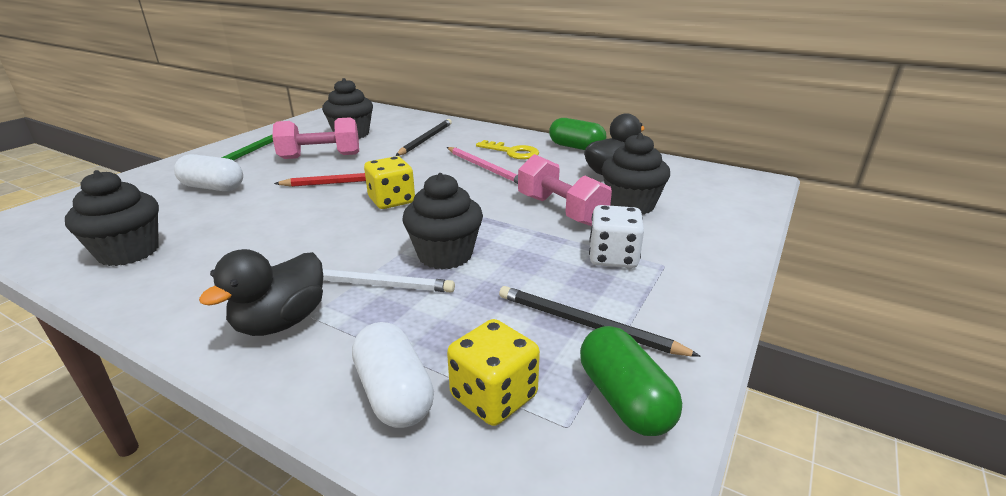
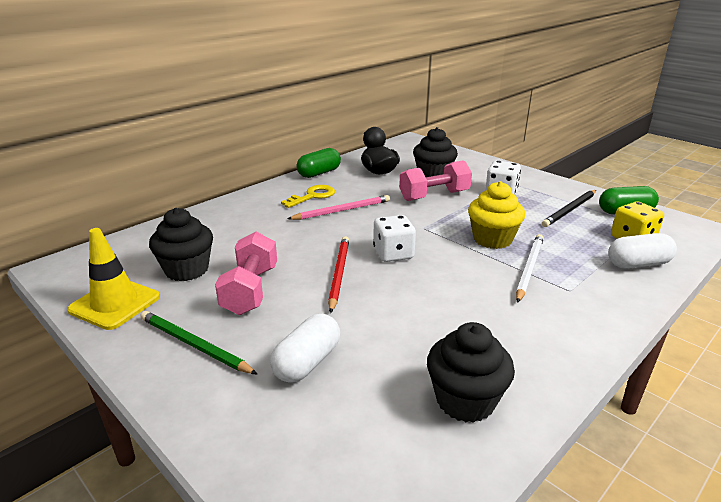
camera: 75 degrees left, 0 degrees up
black duck [199,249,323,336] -> none
yellow dice [364,156,415,209] -> white dice [373,215,416,262]
black pencil [396,119,452,156] -> none
black cupcake [403,173,483,270] -> yellow cupcake [468,181,525,249]
none -> yellow traffic cone [67,228,160,330]

